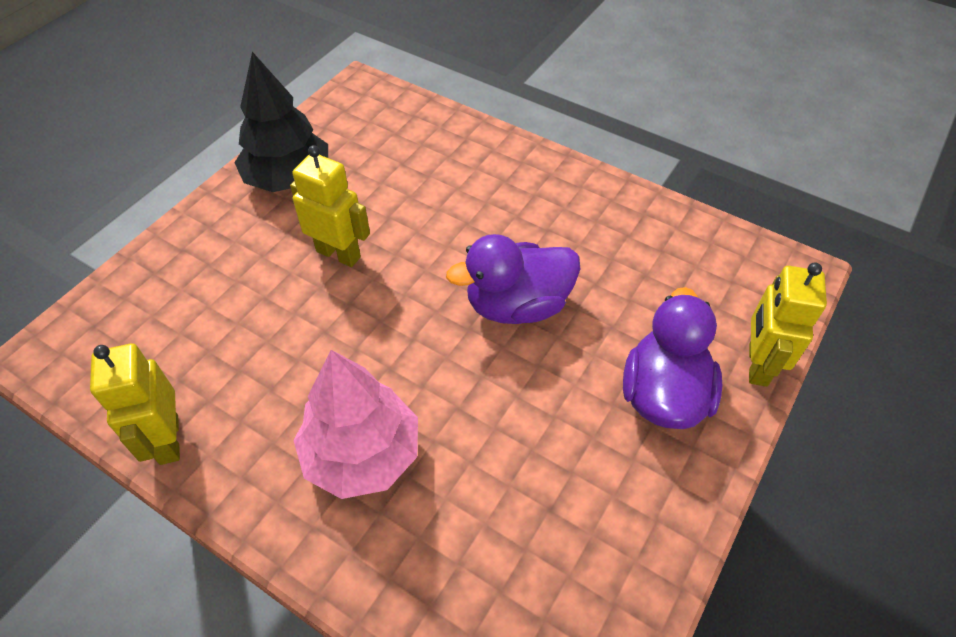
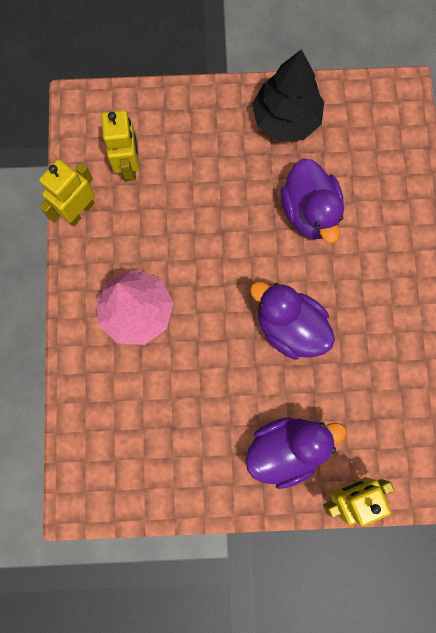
camera: 55 degrees right, 25 degrees up
yellow robot [290,145,370,267] -> yellow robot moved to [101,110,139,181]
none -> purple duck [280,158,344,243]

